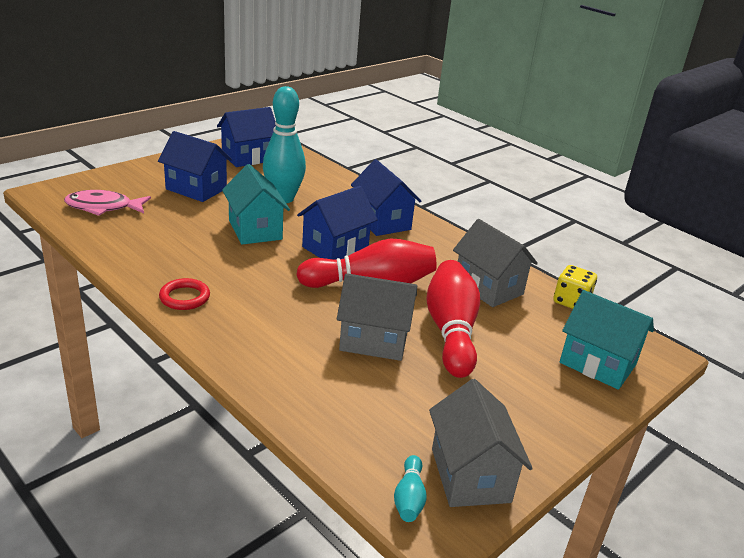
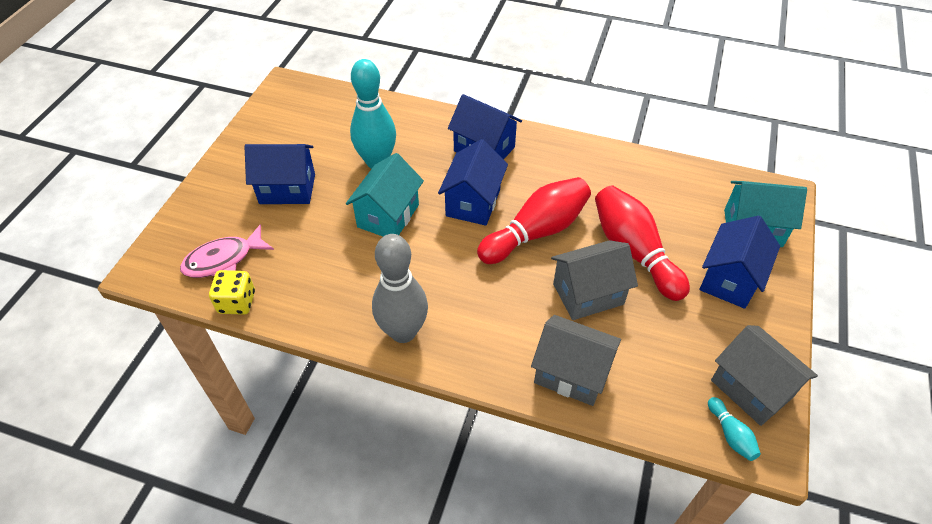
camera: 25 degrees left, 20 degrees up
red ring [159,278,210,310] -> grey bowling pin [372,234,428,343]
blue house [217,107,276,167] -> blue house moved to [699,216,780,309]
turquoise house [222,164,290,245] -> turquoise house turned 75 degrees clockwise [346,153,424,237]
grey house [453,219,538,307] -> grey house moved to [531,315,621,406]
yellow dice [553,265,597,309] -> yellow dice moved to [209,270,255,315]

